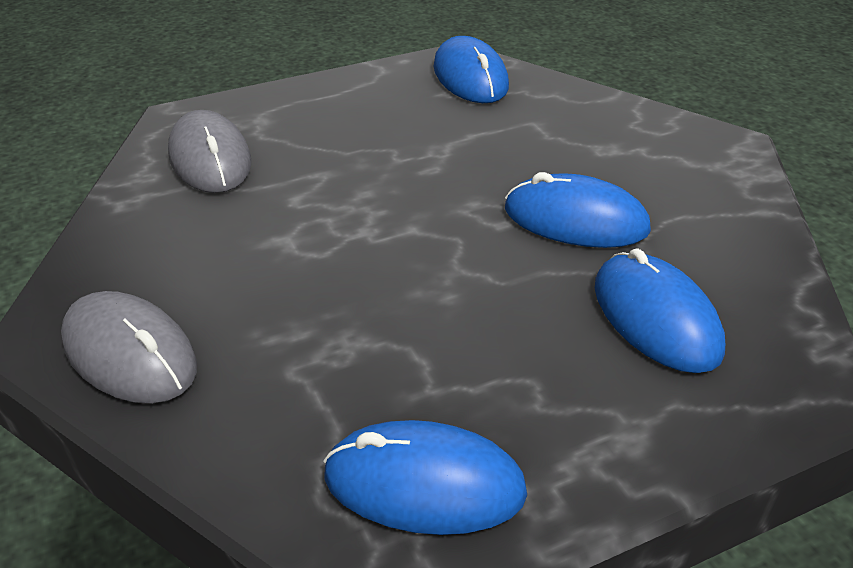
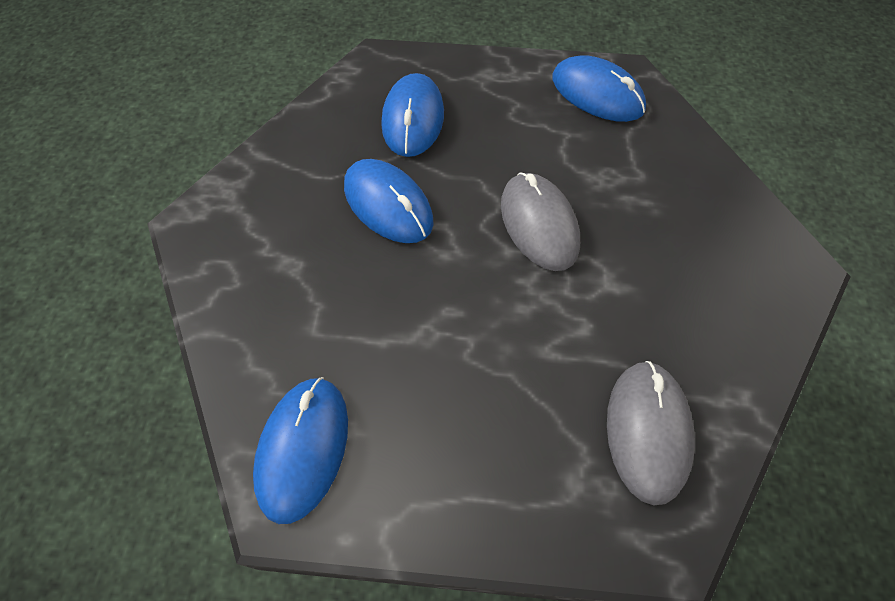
camera: 150 degrees left, 20 degrees up
grey mouse [61,291,197,404] -> grey mouse moved to [501,172,580,271]

